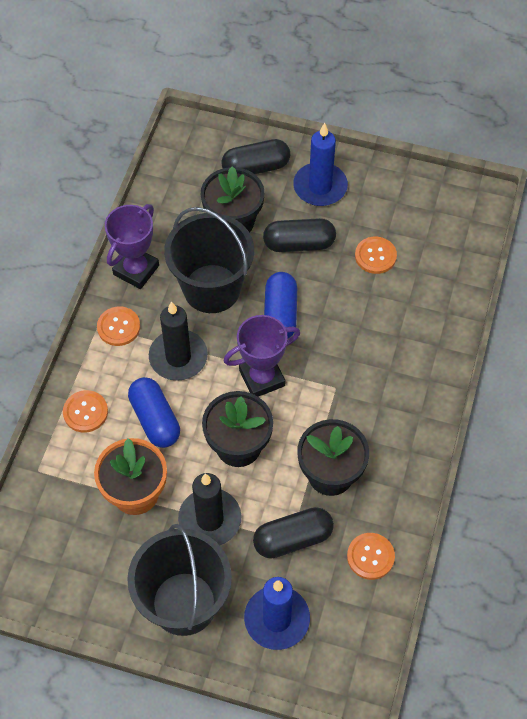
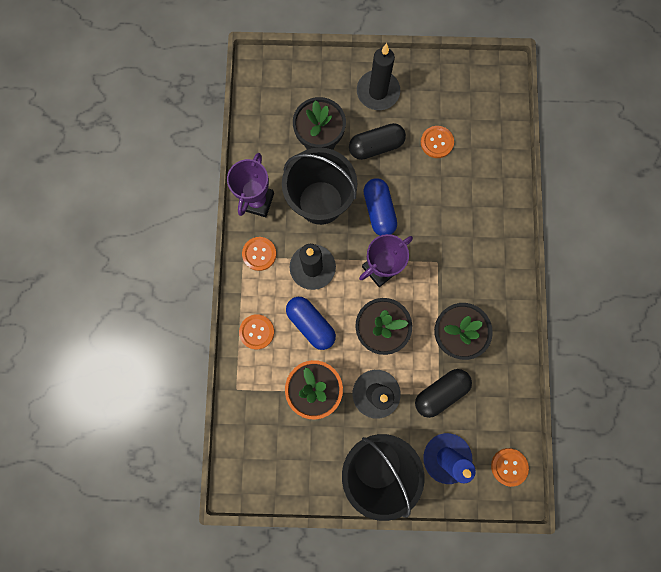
camera: 15 degrees left, 20 degrees up
black capsule [221,139,290,174] -> none
blue candle [293,123,348,206] -> black candle [357,43,400,110]
orange button [347,533,395,580] -> orange button moved to [491,448,529,487]

